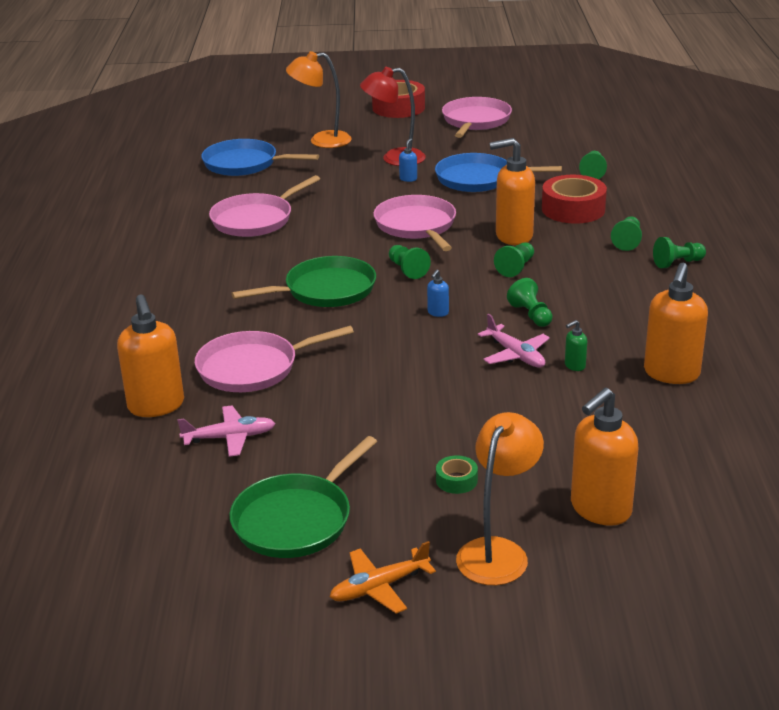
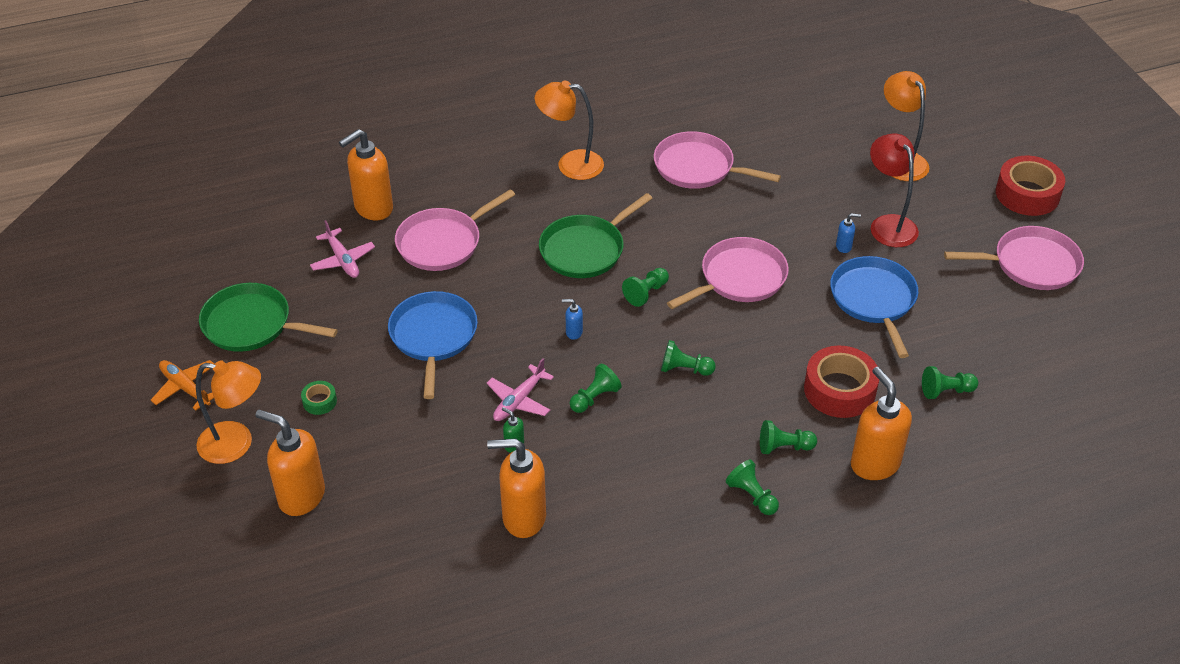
camera: 70 degrees right, 15 degrees up
pink pan [195,326,354,392] -> pink pan turned 90 degrees counterclockwise [395,189,515,271]
blue pan [201,139,319,176] -> blue pan moved to [388,291,478,399]
green pan [231,256,376,307] -> green pan turned 90 degrees clockwise [539,193,653,278]
orange soap dispenser [490,138,535,245] -> orange soap dispenser moved to [851,367,912,480]
none -> orange lamp [535,80,604,180]

